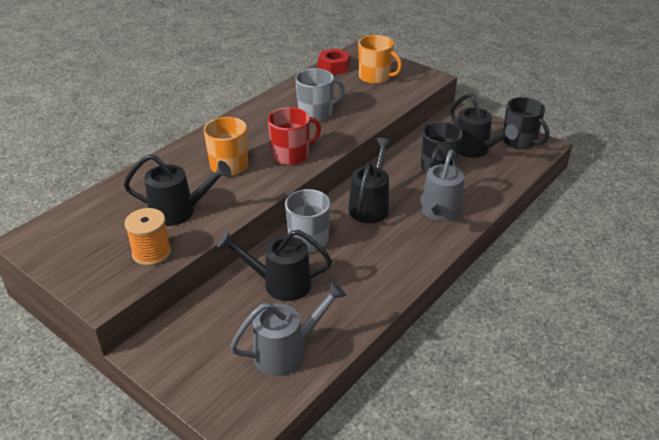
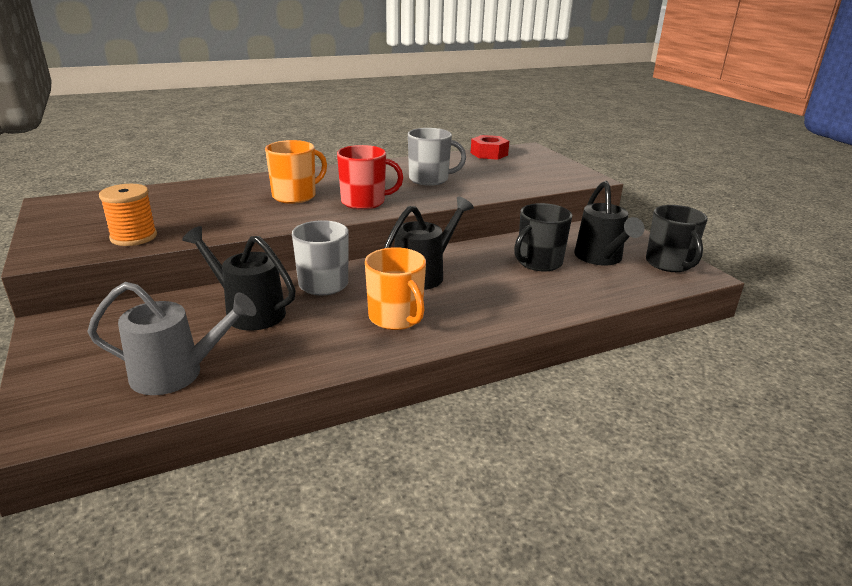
camera: 25 degrees right, 10 degrees down
black watering can [124,154,232,226] -> none
orange mug [358,35,402,84] -> orange mug moved to [365,247,426,330]
grey watering can [420,150,464,221] -> none

